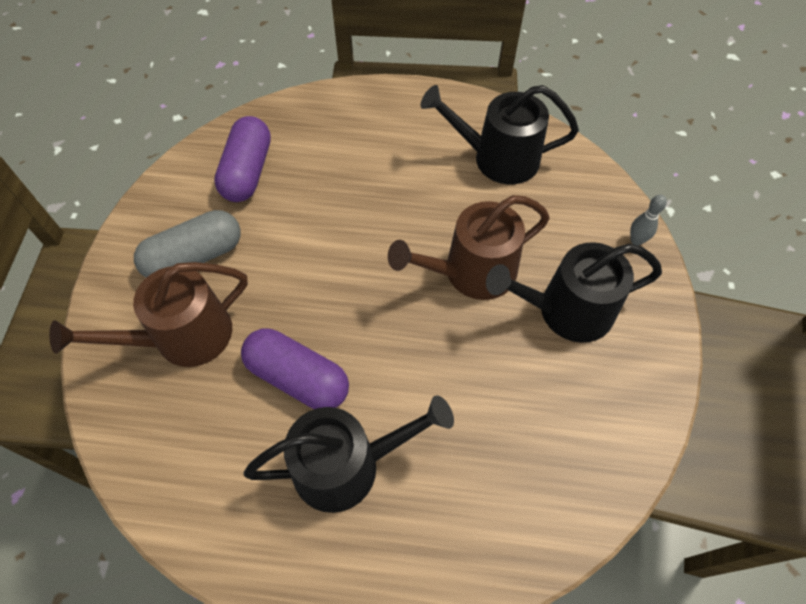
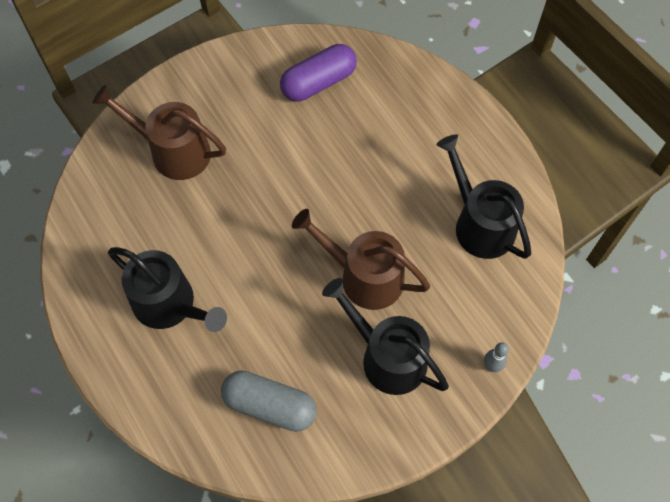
camera: 50 degrees right, 5 degrees up
grey capsule [134,210,241,278] -> grey capsule moved to [221,371,317,432]
purple capsule [241,329,349,409] -> none

